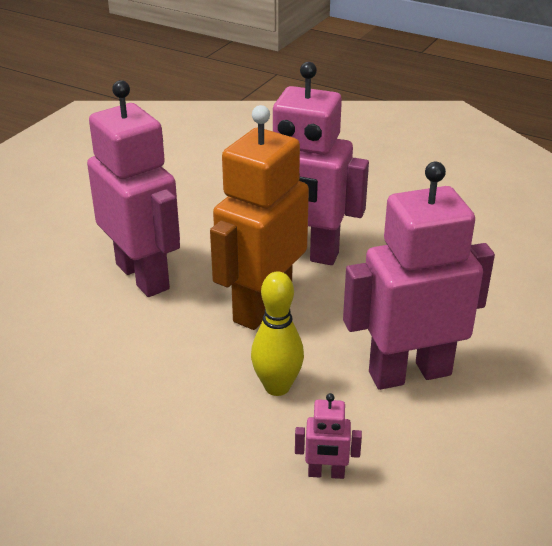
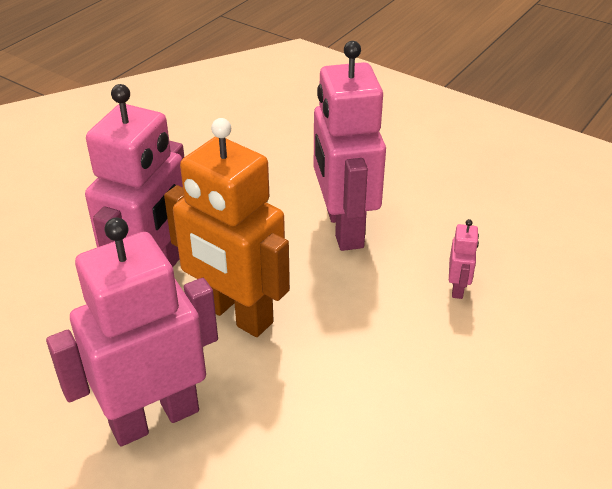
camera: 85 degrees left, 5 degrees up
yellow bowling pin [251,271,304,396] -> none

